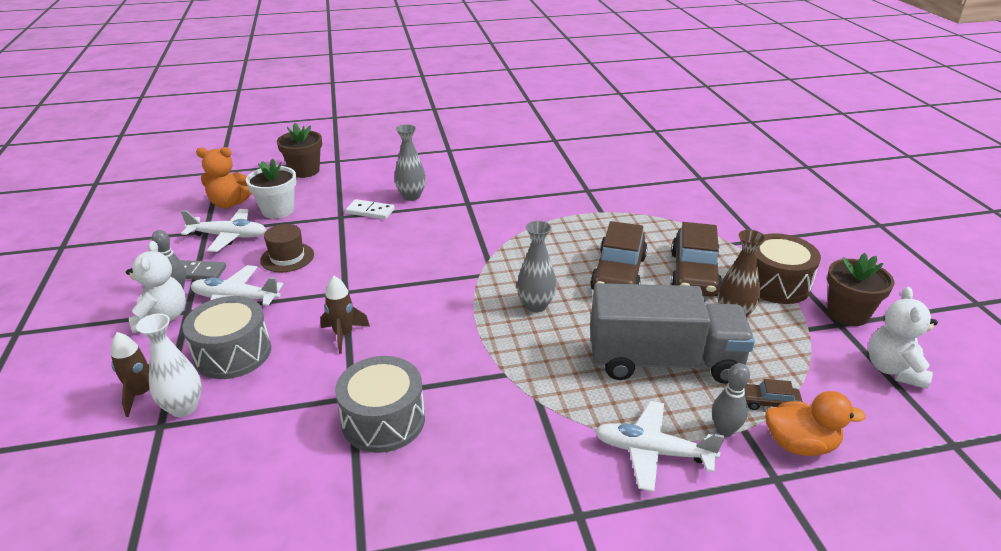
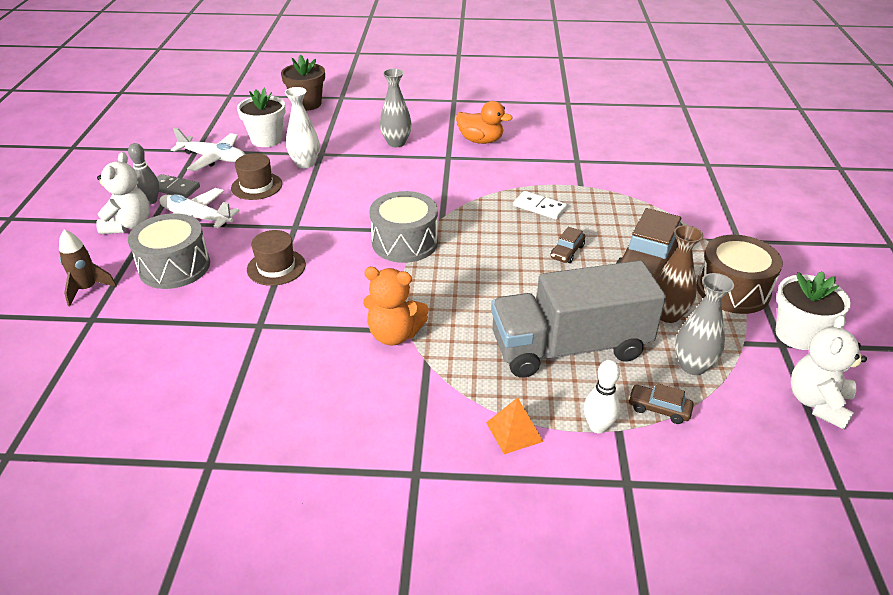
camera: 15 degrees right, 5 degrees up
white vase [136,313,202,417] -> white vase moved to [285,87,320,168]
orange teddy bear [196,147,252,208] -> orange teddy bear moved to [363,267,429,346]
brown rocket [321,276,370,354] -> brown hat [247,230,306,286]
grey drum [335,356,425,453] -> grey drum moved to [369,191,438,263]
white domino [346,199,395,219] -> white domino moved to [513,191,567,220]
grey vase [517,221,557,312] -> grey vase moved to [675,273,734,375]
brown car [590,221,648,290] -> brown car [550,227,585,263], size x0.46
grey truck [590,283,755,384] -> grey truck turned 150 degrees clockwise [491,260,666,378]
white plane [595,401,724,492] -> orange pyramid [486,397,544,454]
grey bowling pin [712,363,750,437] -> white bowling pin [584,360,620,433]
orange duck [765,391,866,456] -> orange duck moved to [456,101,513,144]
brown flower pot [827,253,894,326] -> white flower pot [775,271,851,350]

